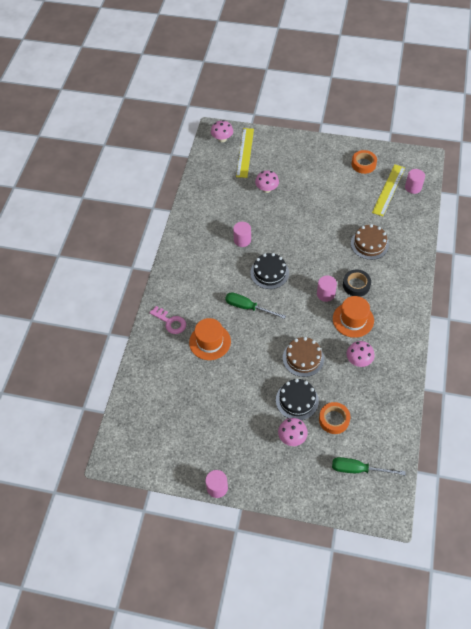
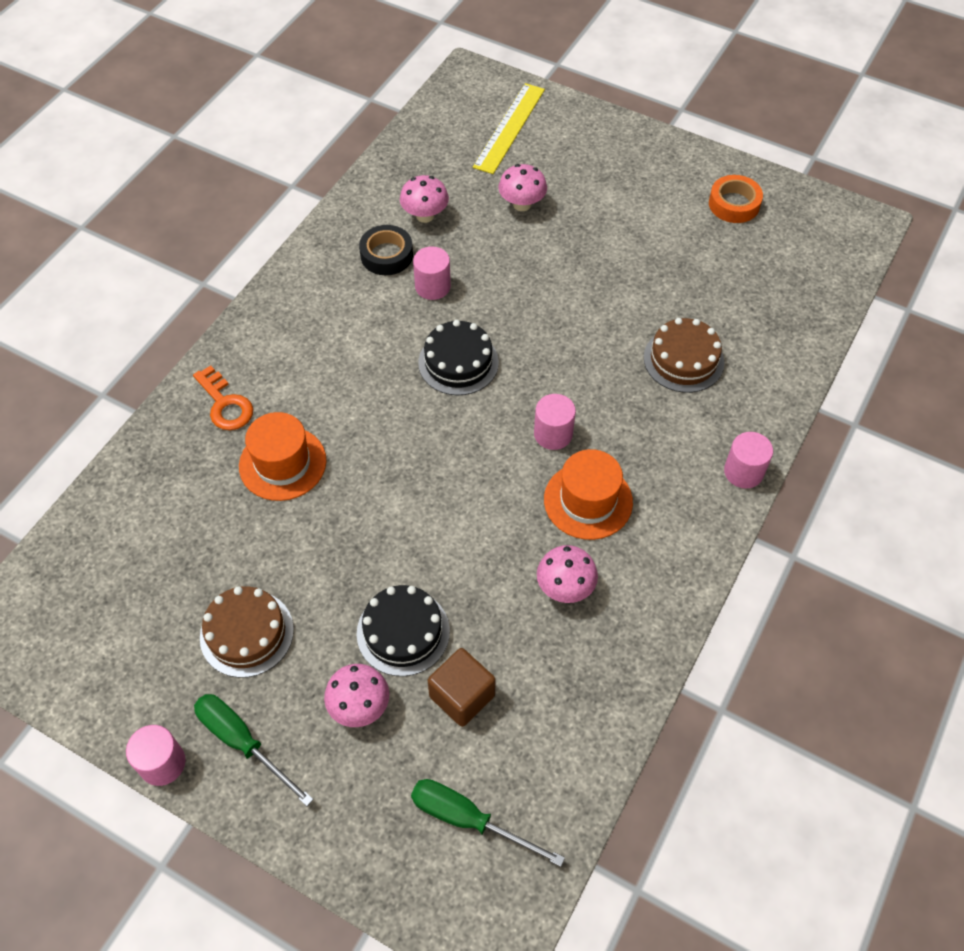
camera: 15 degrees right, 0 degrees up
pink key [150,306,186,334] -> orange key [193,365,253,430]
pink mushroom [211,120,233,142] -> pink mushroom moved to [400,175,449,223]
green screwdriver [225,292,286,319] -> green screwdriver moved to [194,694,314,806]
brown cake [283,337,324,377] -> brown cake moved to [200,586,294,678]
orange tape [319,402,350,434] -> brown cube [428,648,496,727]
black tape [343,269,371,297] -> black tape moved to [359,225,413,275]
yellow ruler [372,164,405,216] -> none
pink cylinder [405,169,425,194] -> pink cylinder moved to [724,432,773,488]

